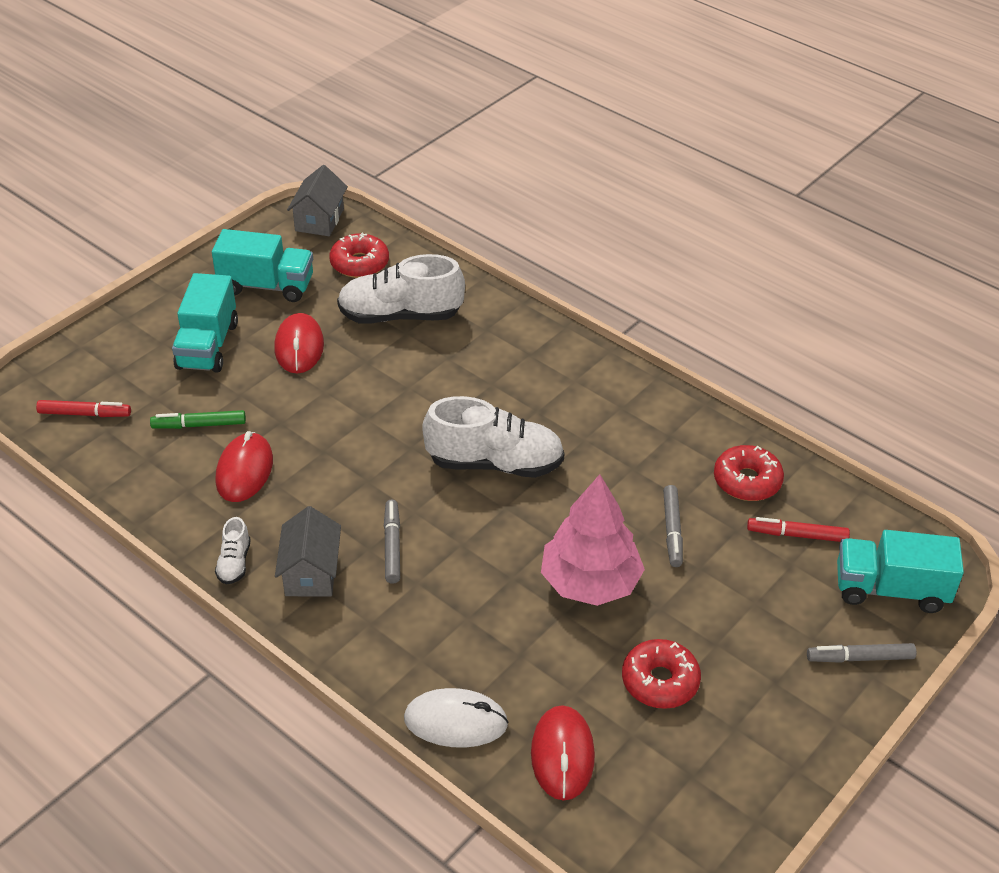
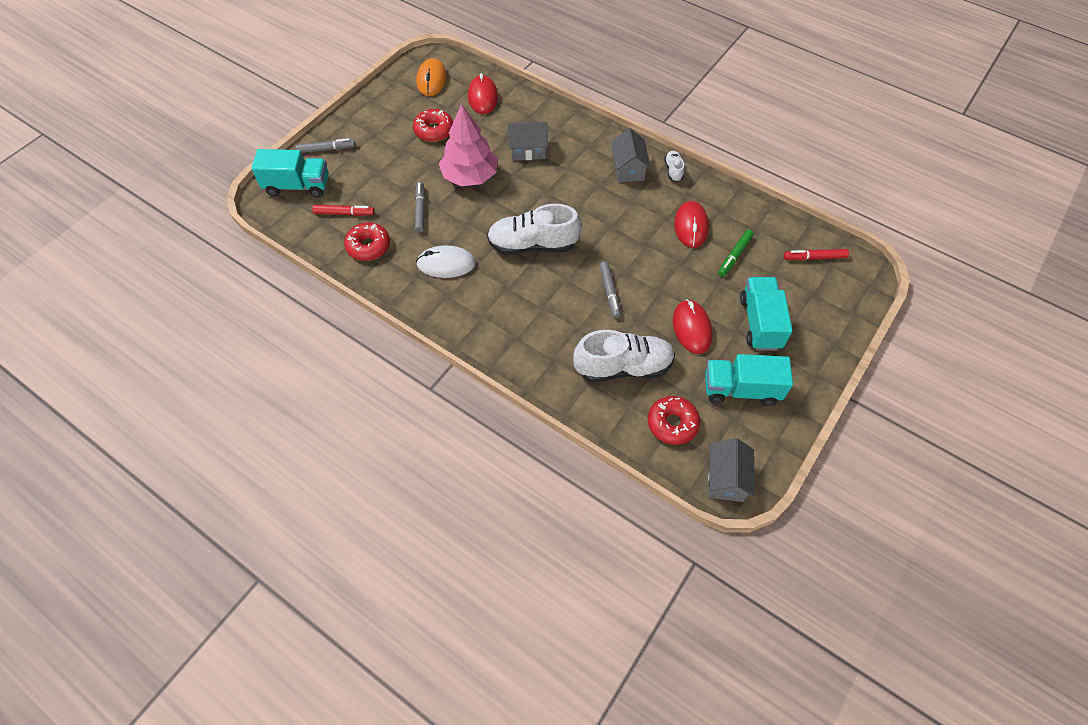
camera: 175 degrees right, 15 degrees up
green marker [150,410,246,429] -> green marker turned 135 degrees clockwise [718,230,754,277]
grey marker [384,500,400,584] -> grey marker moved to [599,261,621,318]
white mouse [404,688,508,748] -> white mouse moved to [416,245,476,278]
none -> orange mouse [416,58,447,96]
none -> grey house [508,122,548,161]

